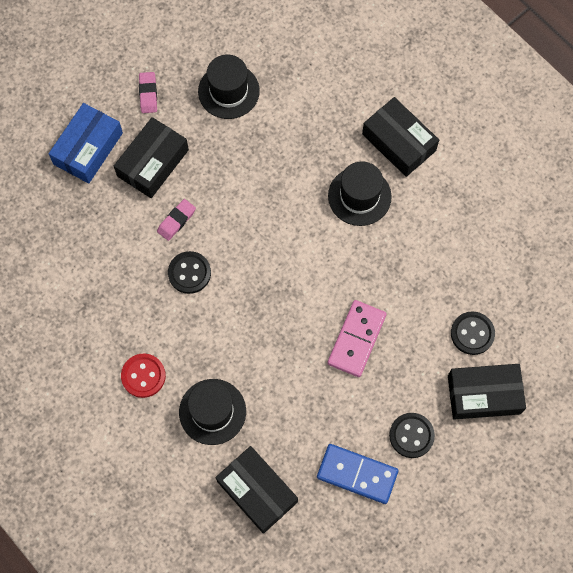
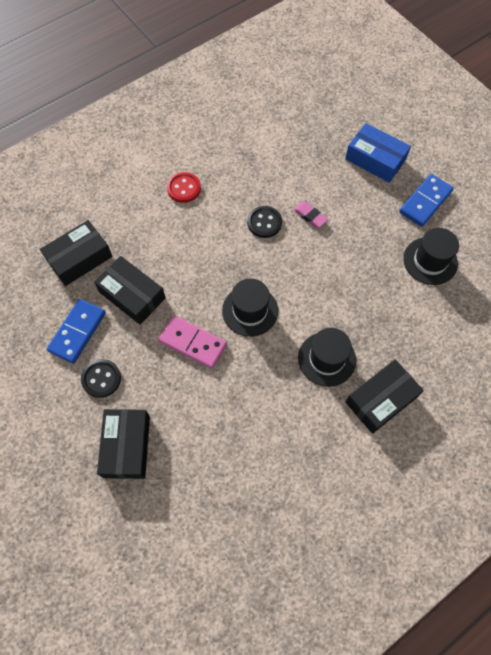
camera: 95 degrees right, 5 degrees down
black box [114,117,189,198] -> black box moved to [94,256,165,325]
pink eraser [139,72,157,113] -> blue domino [399,174,454,227]
black hat [179,379,246,445] -> black hat moved to [222,278,278,337]
black button [451,311,495,355] -> none

